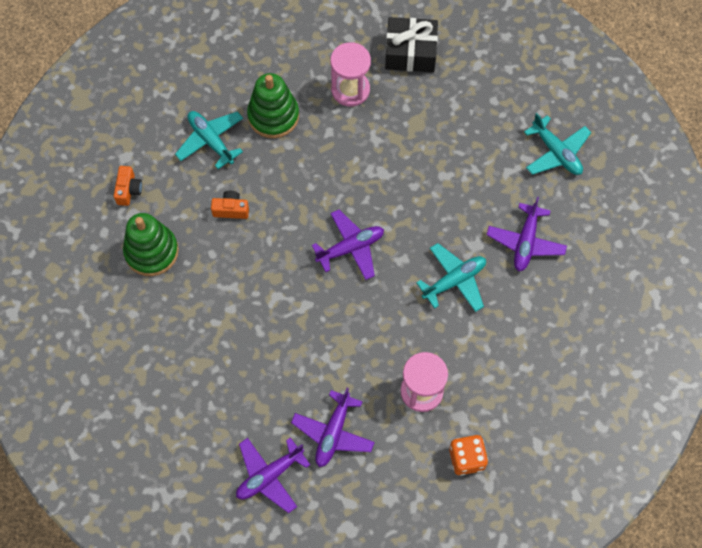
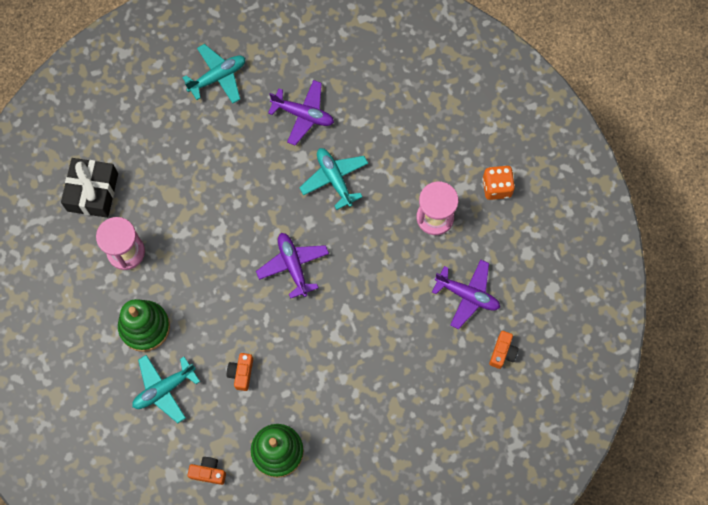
camera: 85 degrees left, 5 degrees up
purple plane [236,437,310,513] -> orange camera [489,331,519,369]

